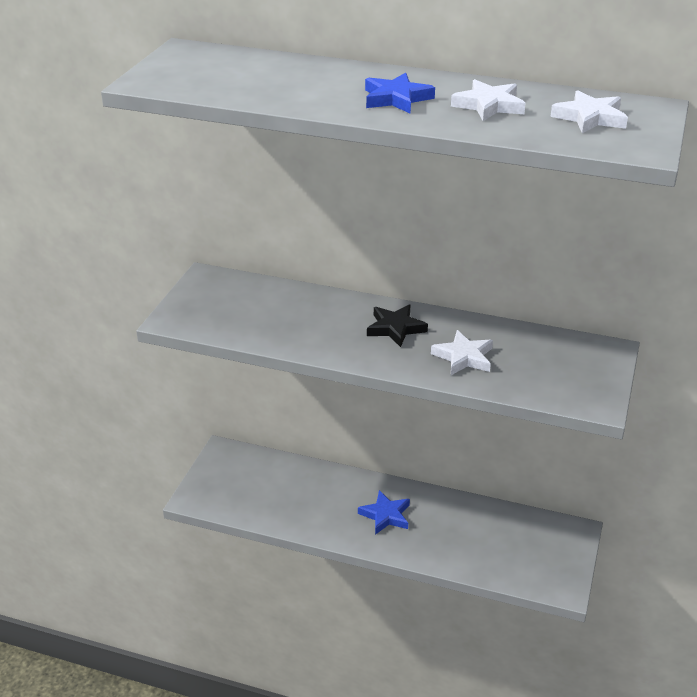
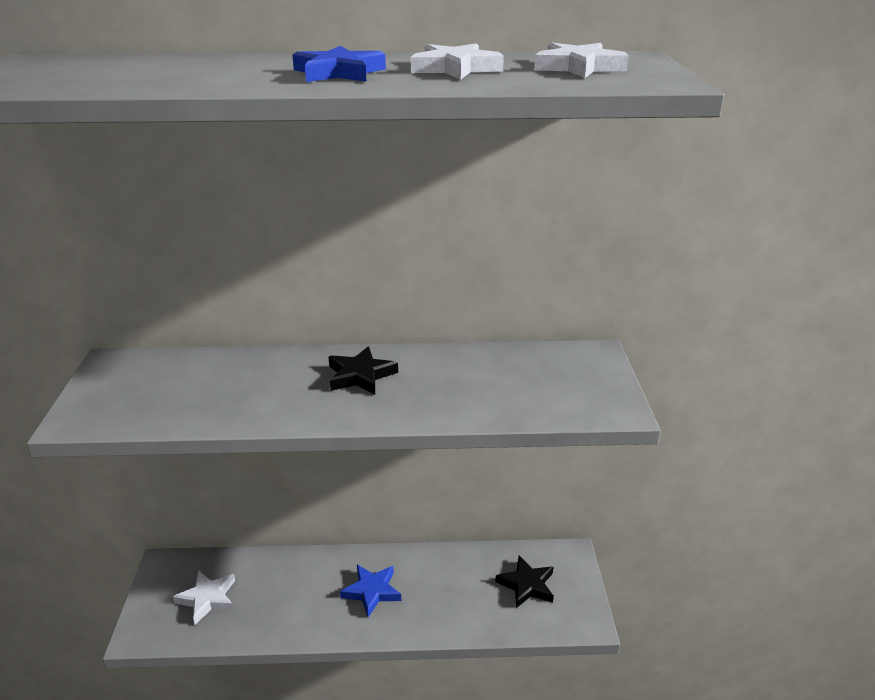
camera: 20 degrees left, 5 degrees down
white star [431,330,493,375] -> white star moved to [173,570,235,625]
none -> black star [495,556,554,608]

